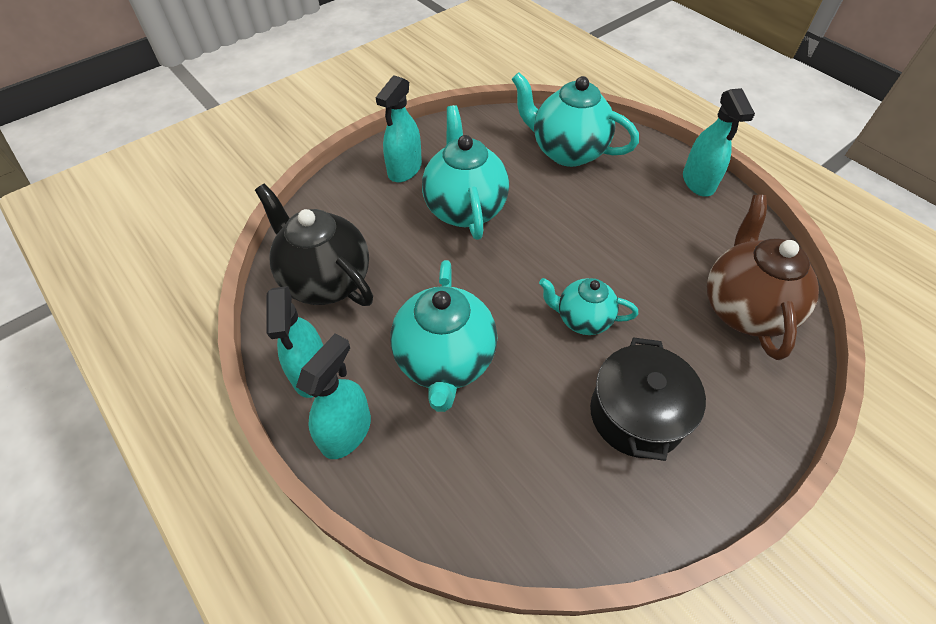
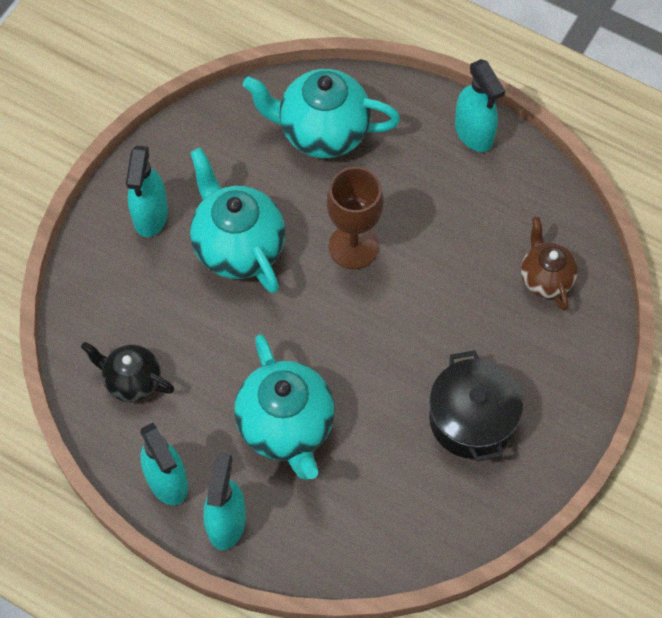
camera: 20 degrees left, 10 degrees up
black teapot [255,183,373,306] -> black teapot [81,342,175,403], size x0.59
turquoise teapot [539,278,638,335] -> none
brown teapot [707,195,819,360] -> brown teapot [521,217,578,311], size x0.59
none -> brown goblet [327,167,384,269]

